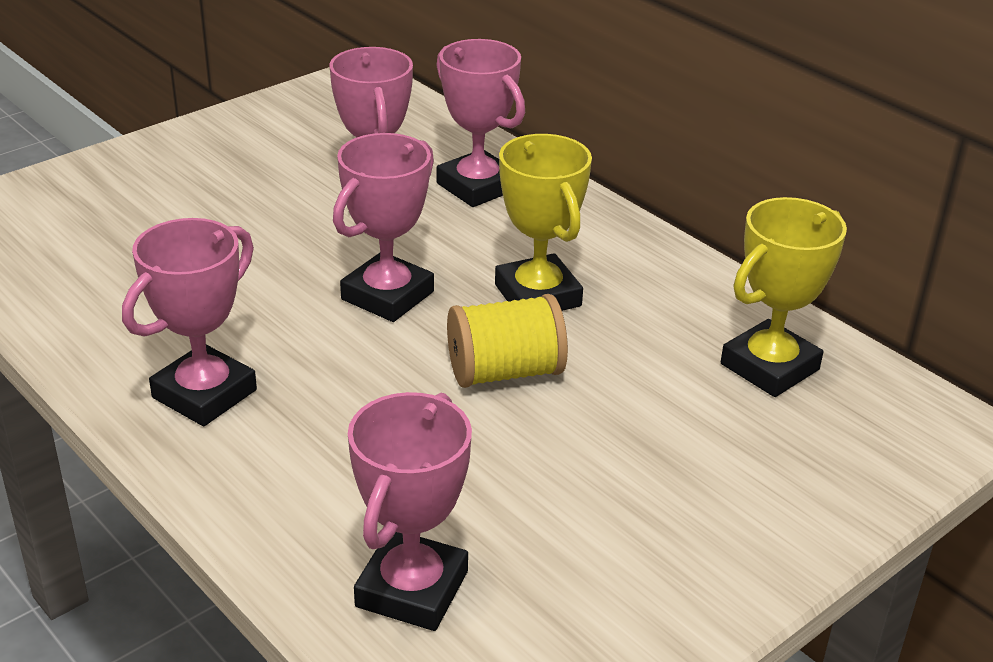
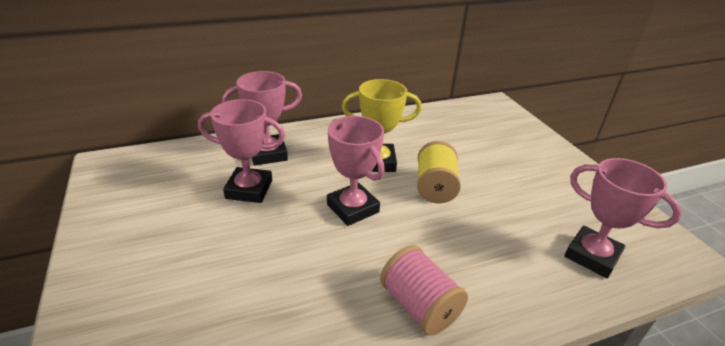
camera: 70 degrees left, 0 degrees up
pink trophy [122,218,257,426] -> pink spool [380,245,468,336]
yellow trophy [721,197,847,397] -> none

